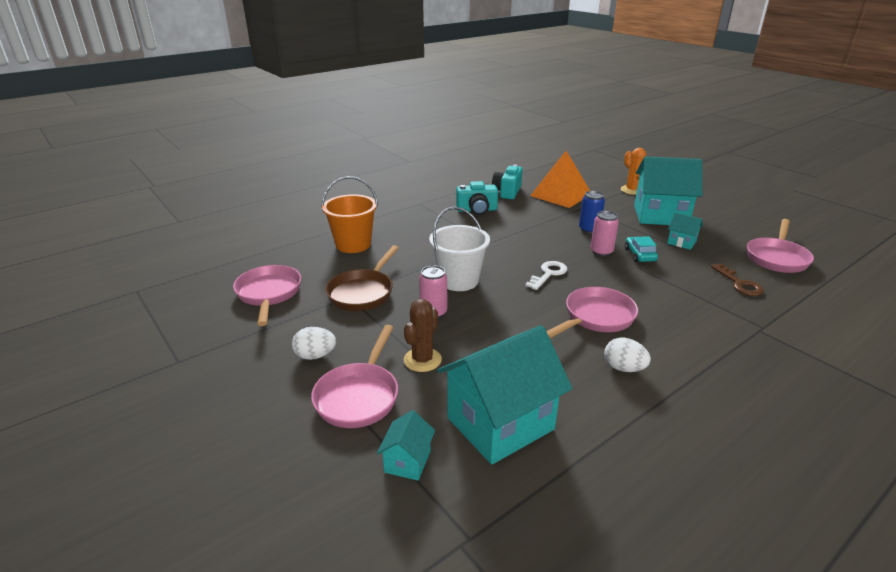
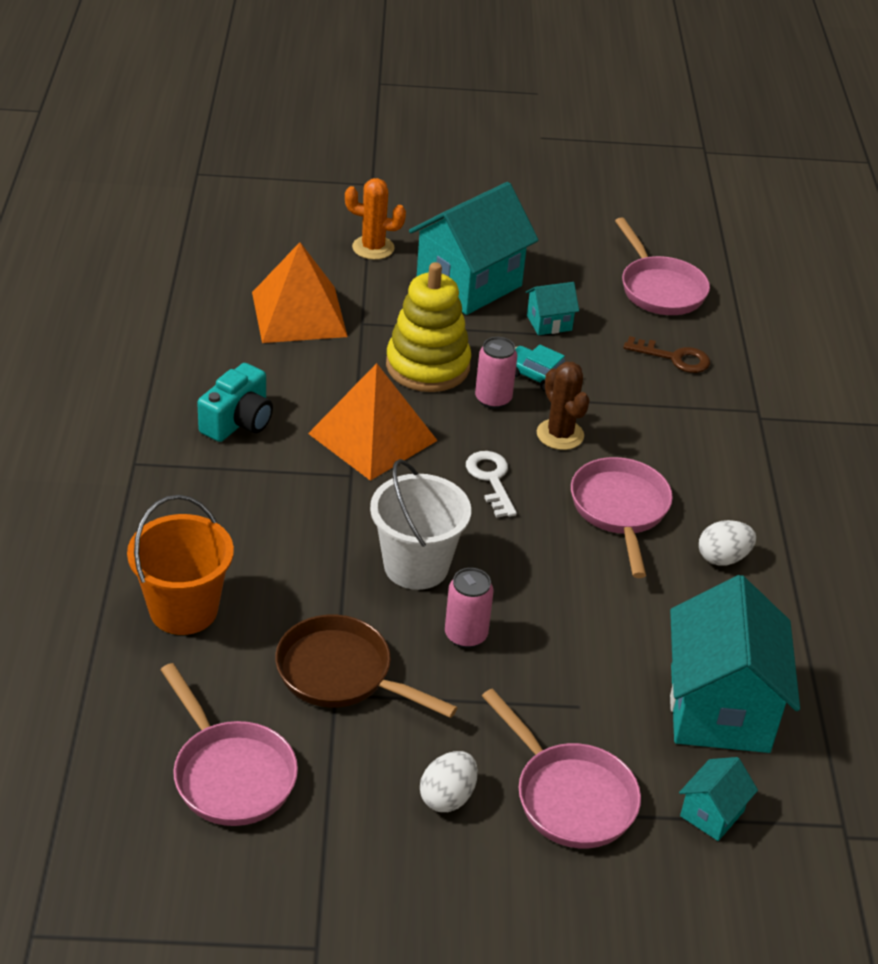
camera: 55 degrees left, 10 degrees up
pink pan [233,265,301,326] -> pink pan turned 150 degrees counterclockwise [161,663,298,826]
brown pan [325,245,399,311] -> brown pan turned 150 degrees clockwise [275,615,458,718]
turquoise house [377,410,435,481] -> turquoise house turned 75 degrees clockwise [679,757,758,841]
brown cactus [404,299,442,372] -> brown cactus moved to [537,362,590,450]
turquoise camera [492,164,523,199] -> none
blue can [579,191,605,234] -> yellow stacking toy [386,262,471,392]
none -> orange pyramid [308,363,438,481]

